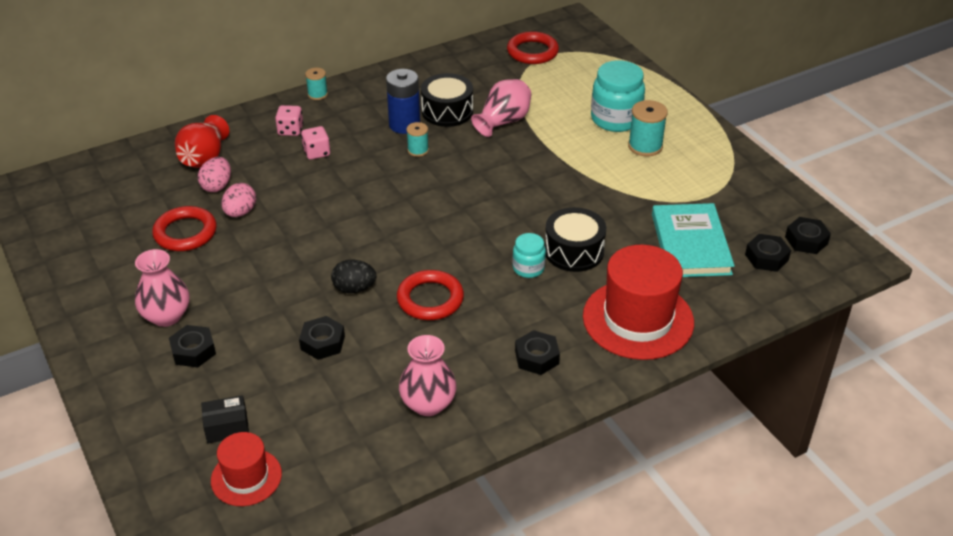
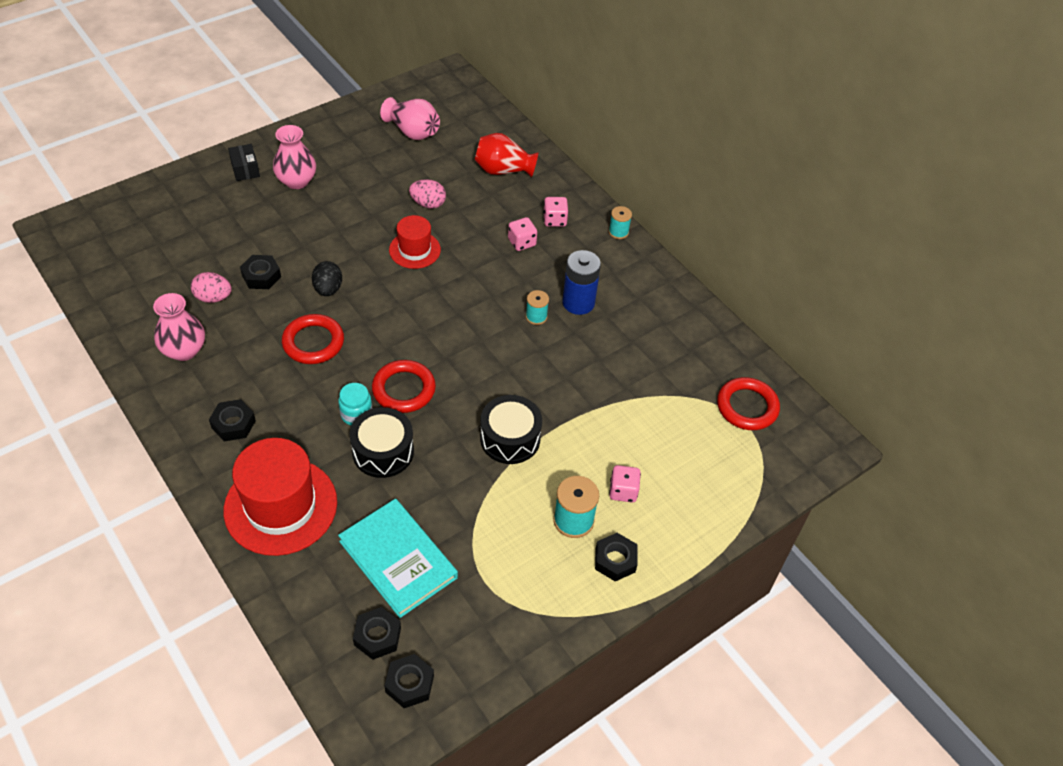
camera: 80 degrees right, 10 degrees up
red ring [152,206,217,251] -> red ring moved to [372,360,436,413]
black nut [169,325,216,367] -> black nut moved to [595,533,637,581]
pink egg [198,157,231,192] -> pink egg moved to [191,272,232,303]
black box [201,395,249,443] -> black box moved to [228,144,260,181]
red hat [211,432,282,506] -> red hat moved to [389,215,441,269]
black drum [421,73,473,127] -> black drum moved to [480,395,542,464]
pink vase [471,79,532,137] -> pink vase moved to [380,97,440,140]
turquoise jar [591,60,645,132] -> pink dice [609,465,641,503]
turquoise book [652,203,735,277] -> turquoise book turned 60 degrees clockwise [338,499,458,618]

